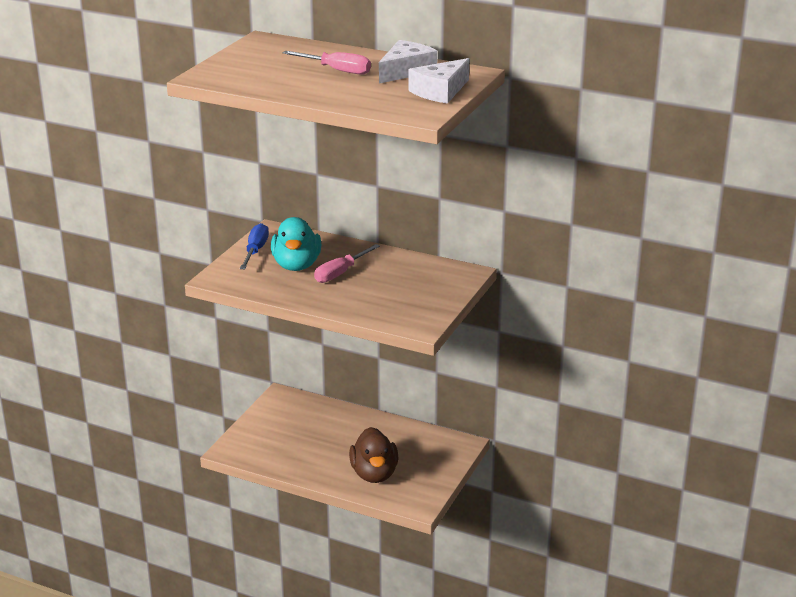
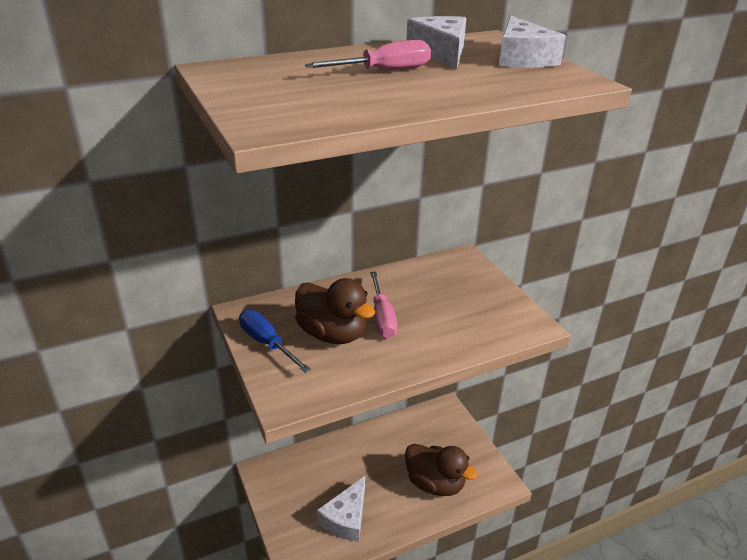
camera: 50 degrees left, 5 degrees up
turquoise duck [271,217,321,271] -> brown duck [295,278,375,344]
none -> white cheese [317,476,365,542]

